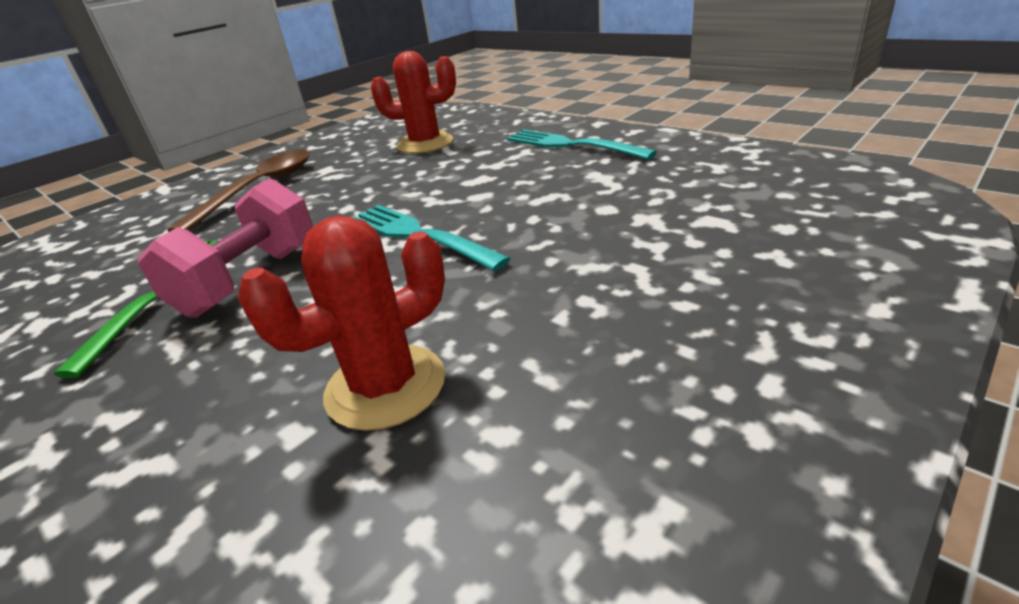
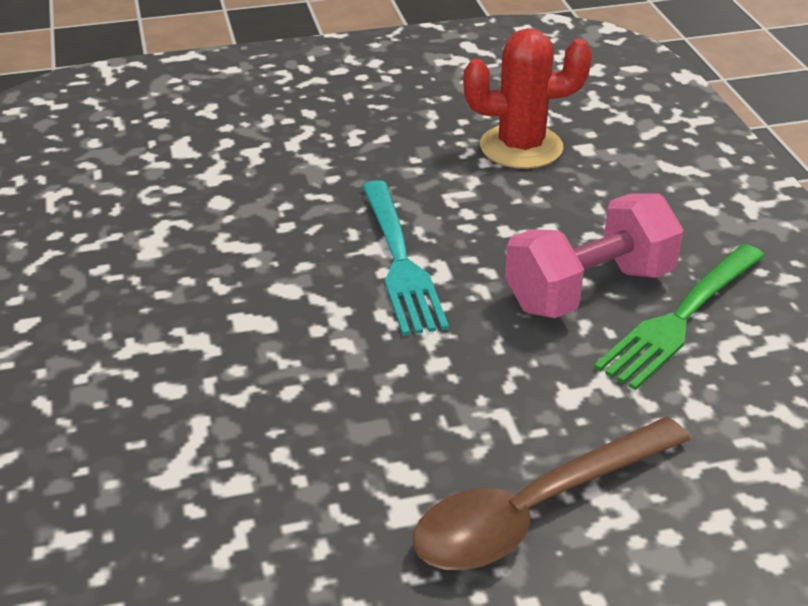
camera: 150 degrees left, 5 degrees up
red cactus [371,51,456,154] -> none
turquoise fork [507,130,657,160] -> none

